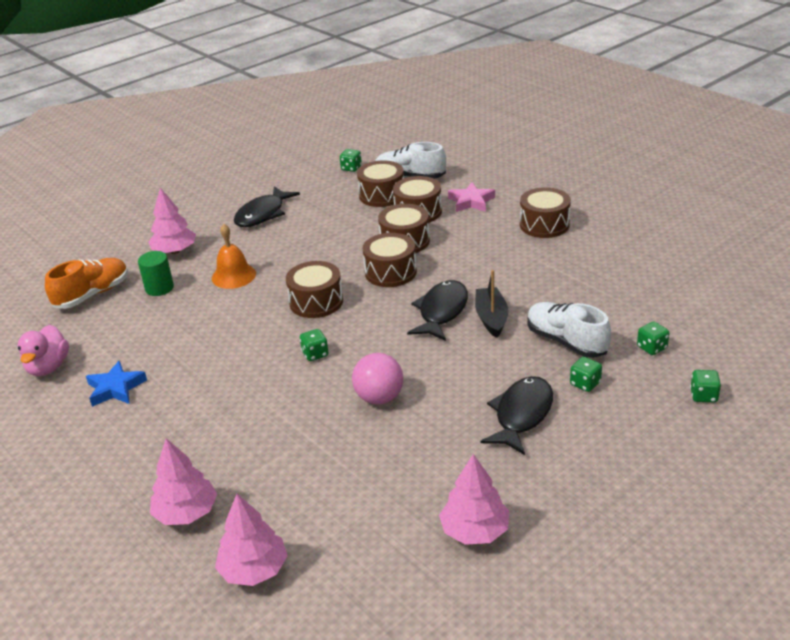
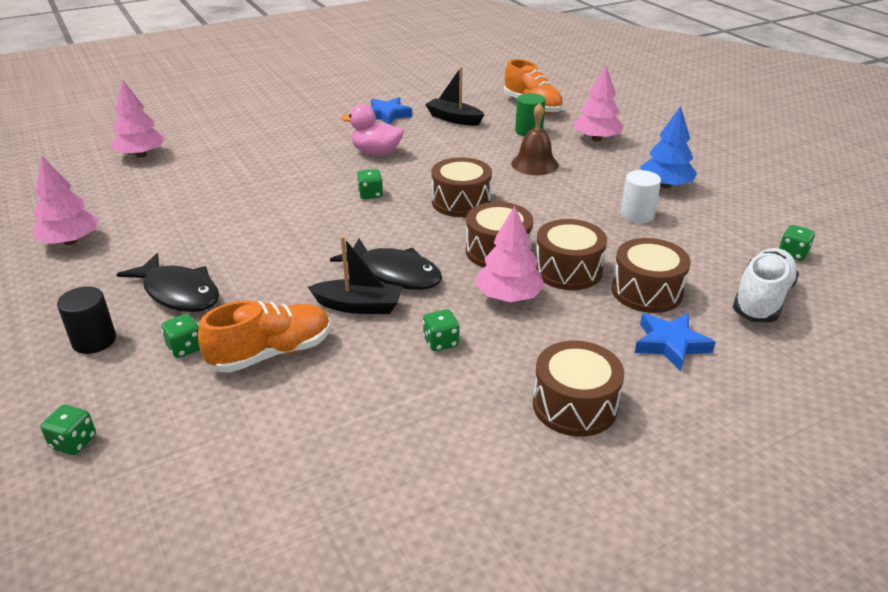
camera: 100 degrees right, 0 degrees up
pink duck [18,325,69,376] -> pink duck moved to [341,104,404,155]
pink tree [150,438,217,525] -> pink tree moved to [475,206,545,302]
orange bell [212,224,256,289] -> brown bell [511,103,559,175]
black fish [234,186,300,227] -> blue tree [640,106,697,188]
pink ball [352,353,403,404] -> none
brown drum [357,160,404,207] -> none
pink star [448,182,495,212] -> blue star [635,313,715,372]
white shoe [527,302,611,358] -> orange shoe [198,301,331,373]
green dice [637,321,669,355] -> green dice moved to [423,309,460,351]
none -> black cylinder [57,286,116,354]
none -> black boat [425,67,484,126]
none -> white cylinder [621,170,661,223]

